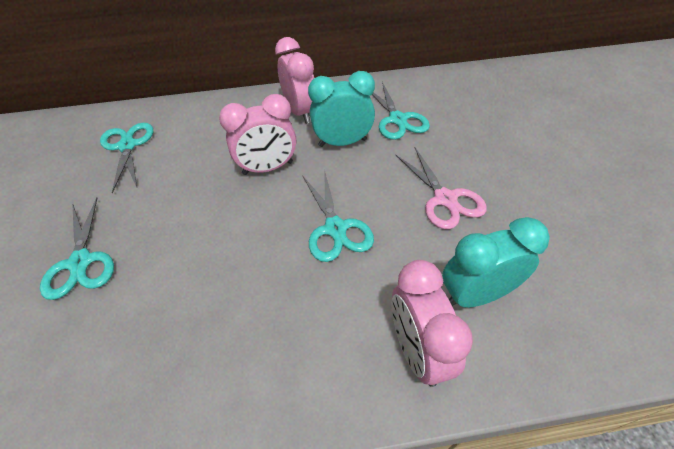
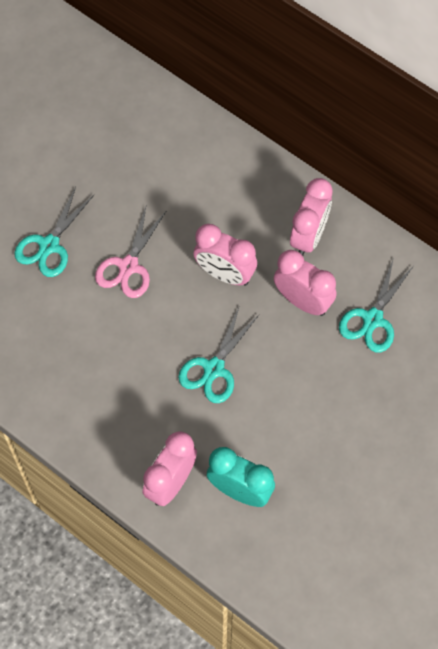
camera: 45 degrees right, 15 degrees up
turquoise scissors [100,123,153,193] -> none
turquoise clock [308,71,375,147] -> pink clock [274,250,336,316]
pink scissors [395,148,487,229] -> pink scissors moved to [95,207,166,298]

